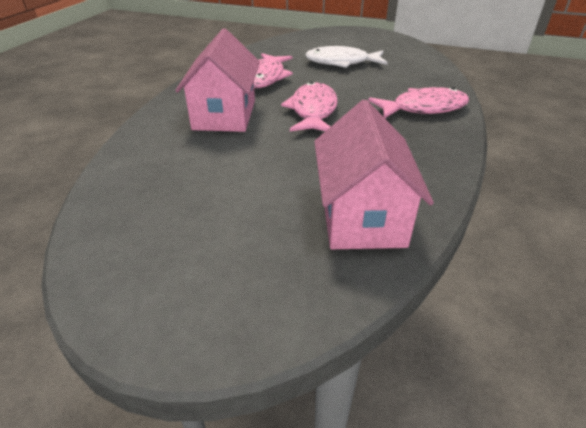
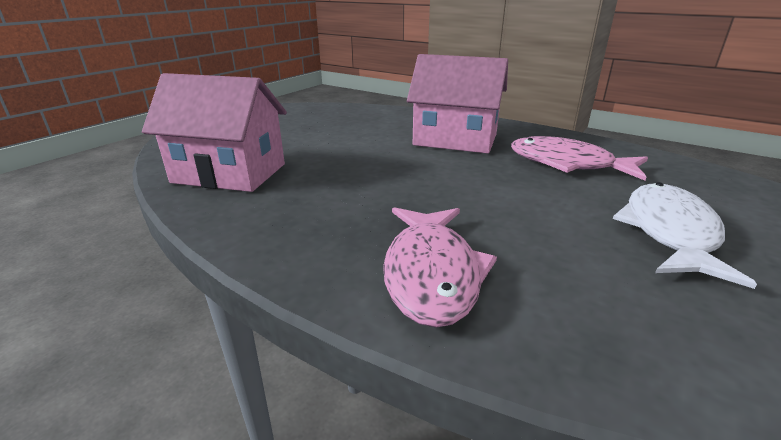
camera: 105 degrees right, 10 degrees down
pink fish [281,82,338,131] -> none

